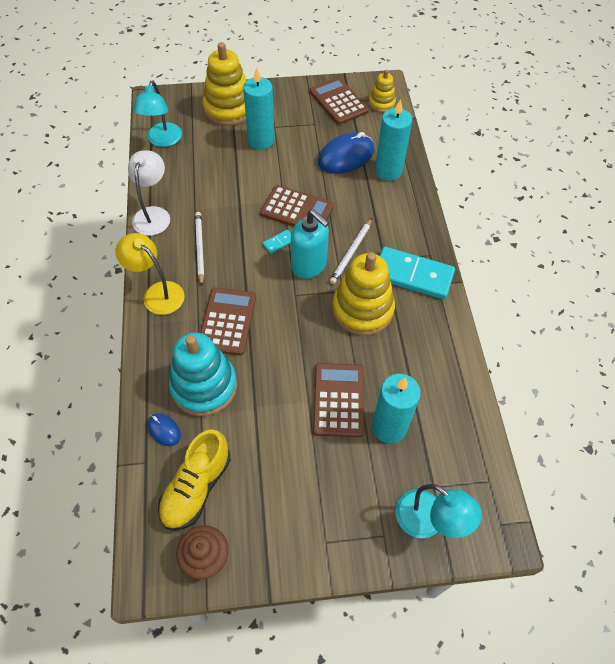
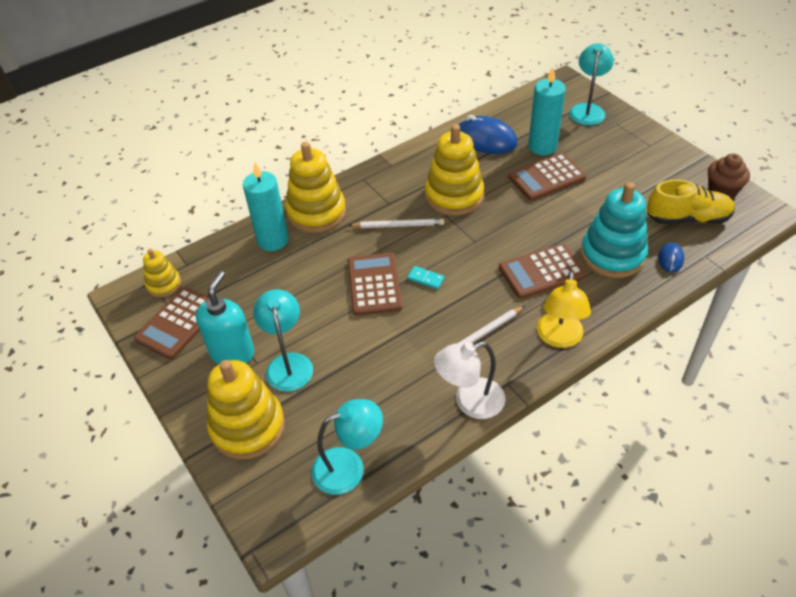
camera: 115 degrees left, 10 degrees down
turquoise candle [243,67,275,150] -> turquoise lamp [253,289,313,392]
turquoise soap dispenser [291,209,329,279] -> turquoise soap dispenser moved to [196,271,254,365]
blue mouse [318,132,374,174] -> blue mouse moved to [458,115,518,154]
turquoise domino [380,247,455,299] -> none
none -> yellow stacking toy [285,142,346,233]

